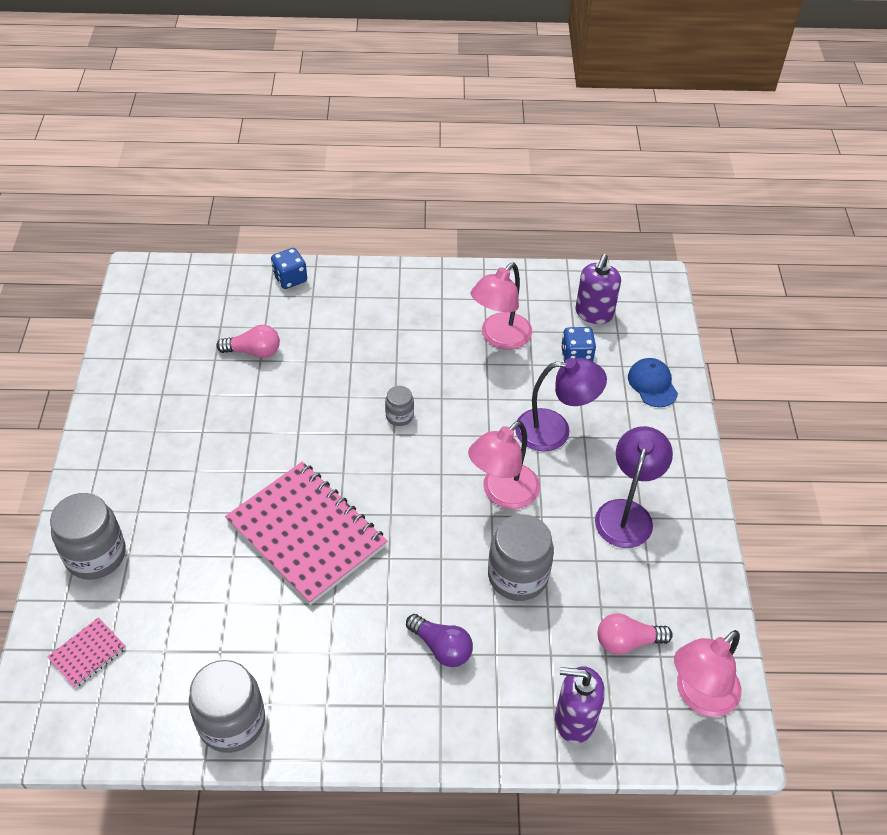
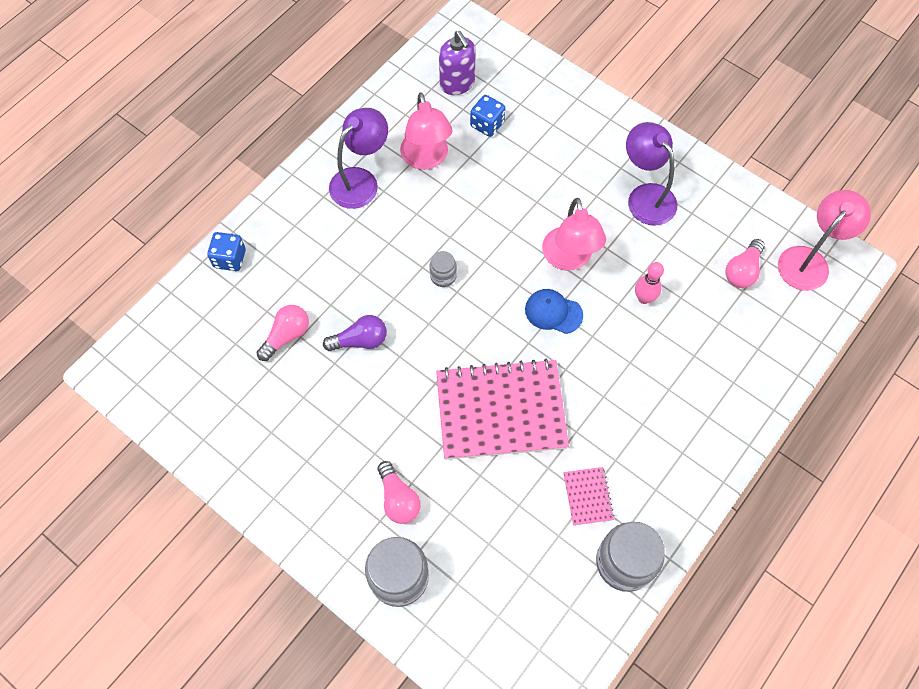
camera: 50 degrees left, 15 degrees up
pink notebook [47,617,126,688] -> pink notebook moved to [563,467,614,526]
purple light bulb [406,614,473,667] -> purple light bulb moved to [323,315,387,351]
grey jar [488,514,554,601] -> pink bowling pin [635,262,664,304]
purple lamp [515,358,607,451] -> purple lamp moved to [329,108,388,209]
purple soap dispenser [555,666,605,743] -> none
blue cap [628,358,678,407] -> blue cap moved to [525,289,583,334]
pink lamp [674,630,741,717] -> pink lamp turned 135 degrees counterclockwise [778,190,871,291]
none -> pink light bulb [377,461,421,524]

